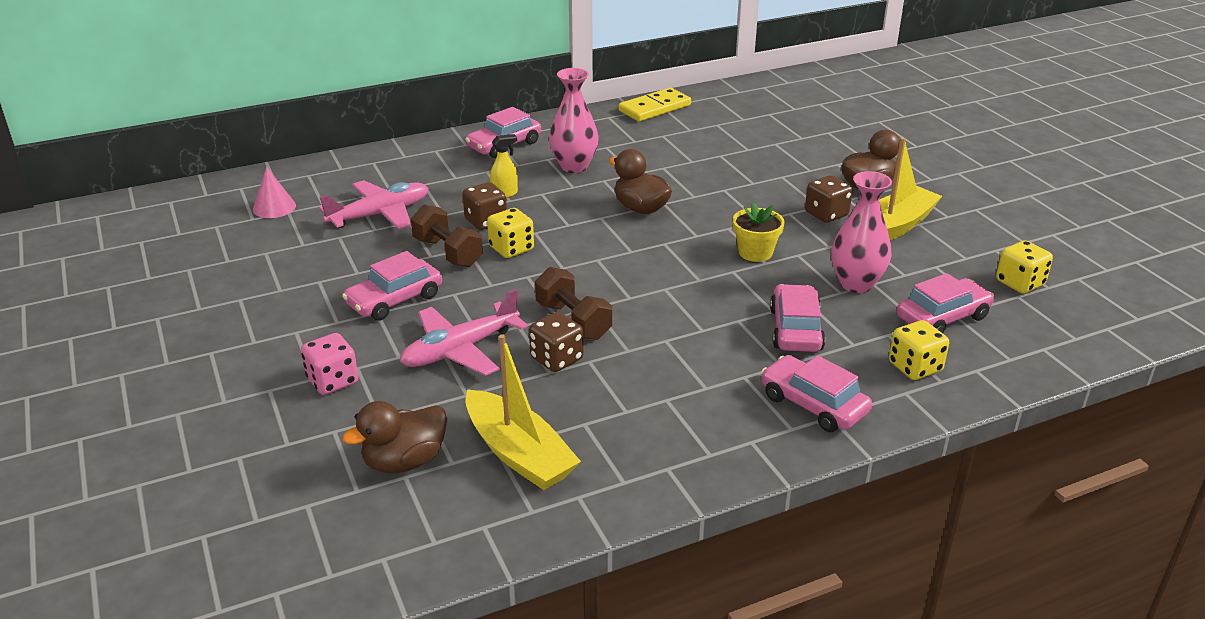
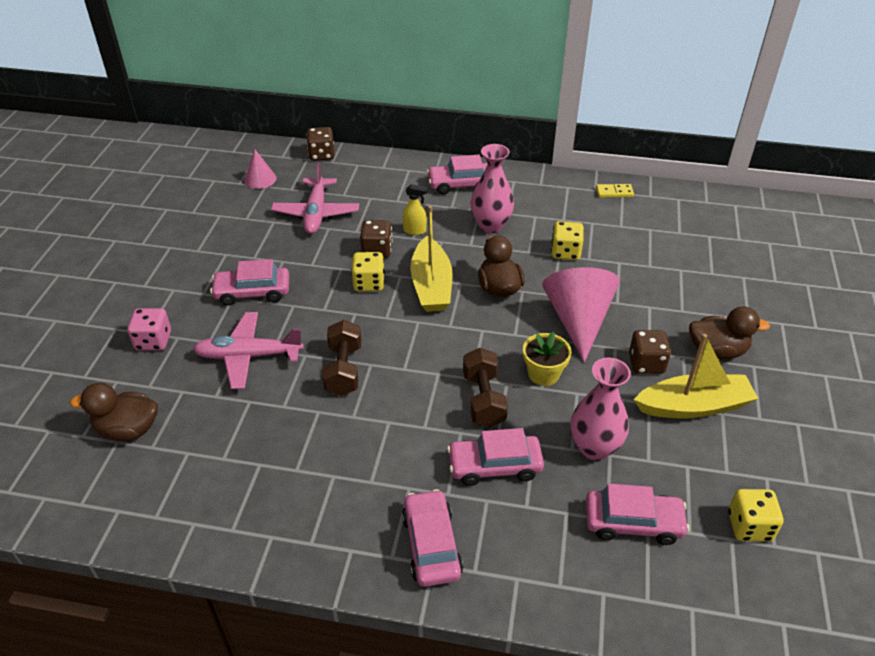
camera: 35 degrees right, 10 degrees up
pink plane [319,180,428,229] -> pink plane turned 90 degrees clockwise [271,162,359,234]
brown dumbbell [411,204,483,267] -> brown dumbbell moved to [463,348,508,427]
yellow boat [465,334,581,490] -> yellow boat moved to [410,206,453,312]
brown dice [529,312,583,372] -> brown dice moved to [307,127,335,161]
yellow domino [619,88,691,122] -> yellow domino [596,184,634,198], size x0.56
pink car [770,284,825,352] -> pink car turned 135 degrees counterclockwise [447,428,544,486]
yellow dice [889,320,949,380] -> yellow dice moved to [551,221,584,260]
none -> pink cone [542,267,620,363]

